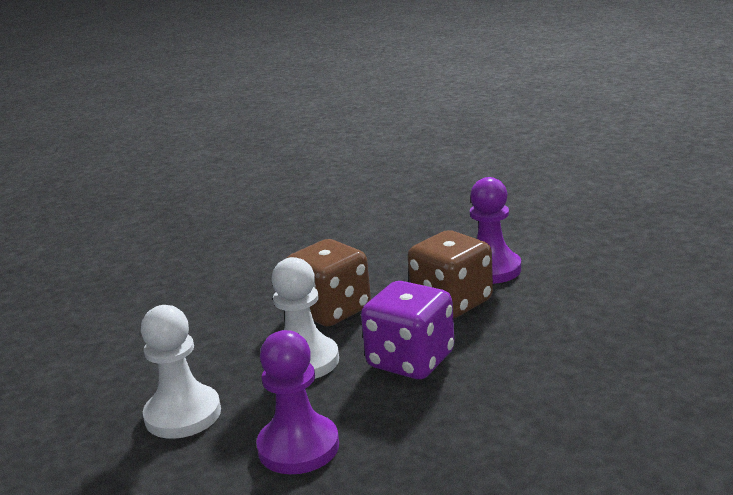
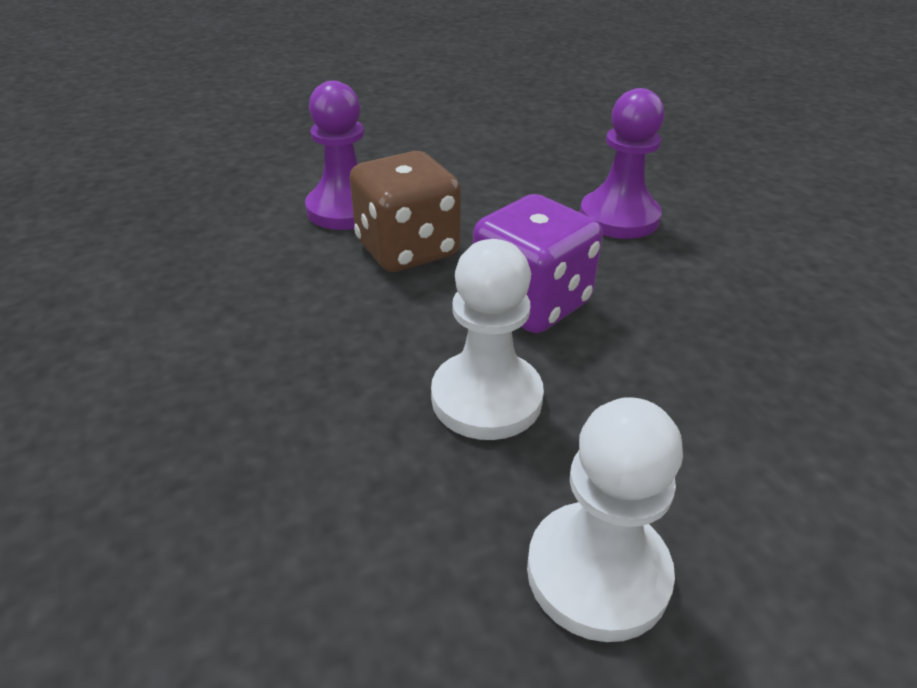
camera: 80 degrees left, 15 degrees up
purple pawn [256,330,339,474] -> purple pawn moved to [580,88,665,239]
brown dice [287,239,371,327] -> none

